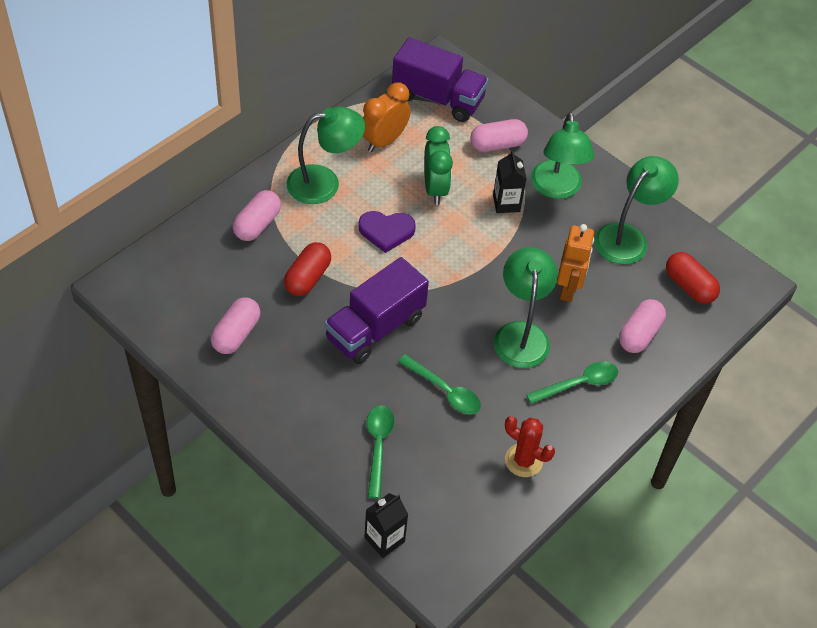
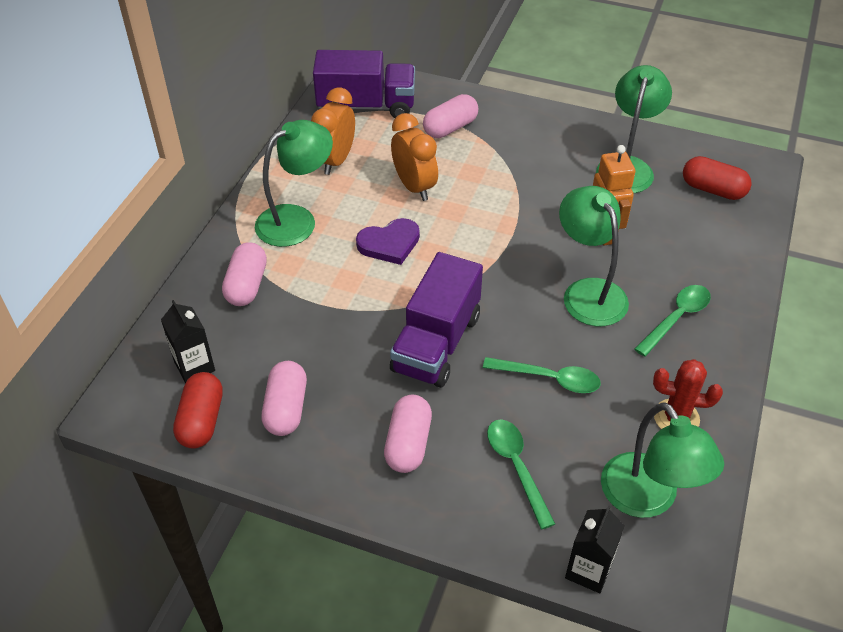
camera: 20 degrees left, 5 degrees down
red capsule [284,242,331,296] -> red capsule moved to [173,372,223,449]
green clock [424,126,453,205] -> orange clock [391,113,438,201]
black carton [493,150,527,213] -> black carton moved to [161,300,215,383]
green lamp [531,112,594,199] -> green lamp moved to [601,402,724,518]
pink capsule [619,299,666,353] -> pink capsule moved to [384,395,432,473]

